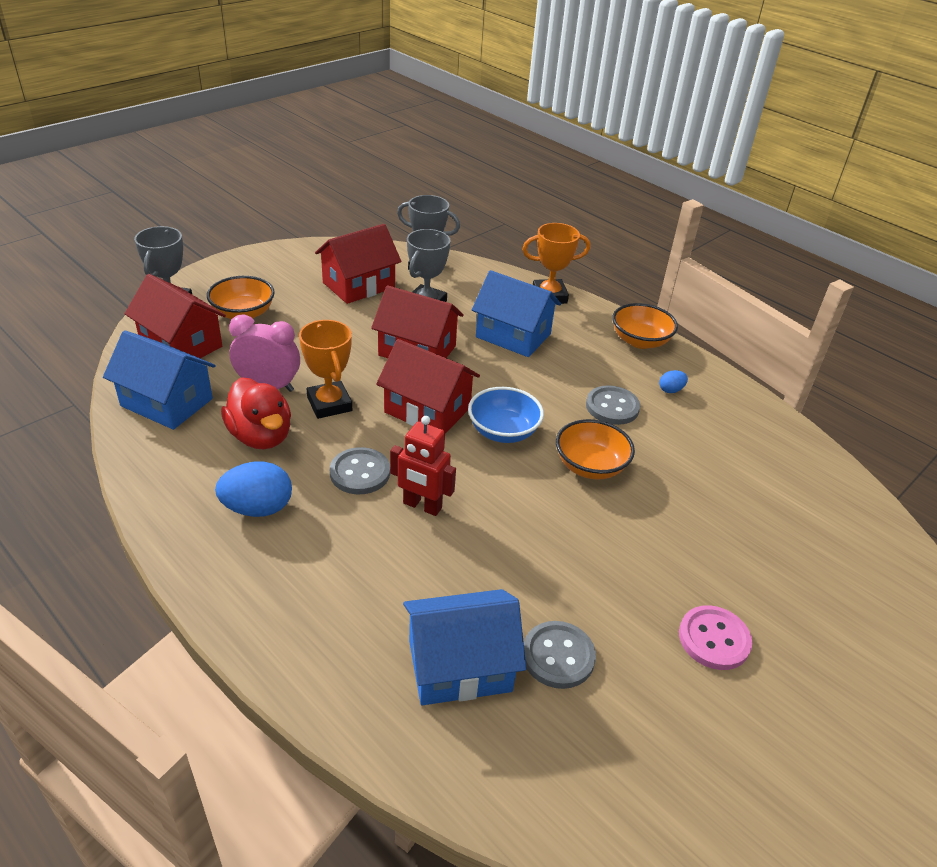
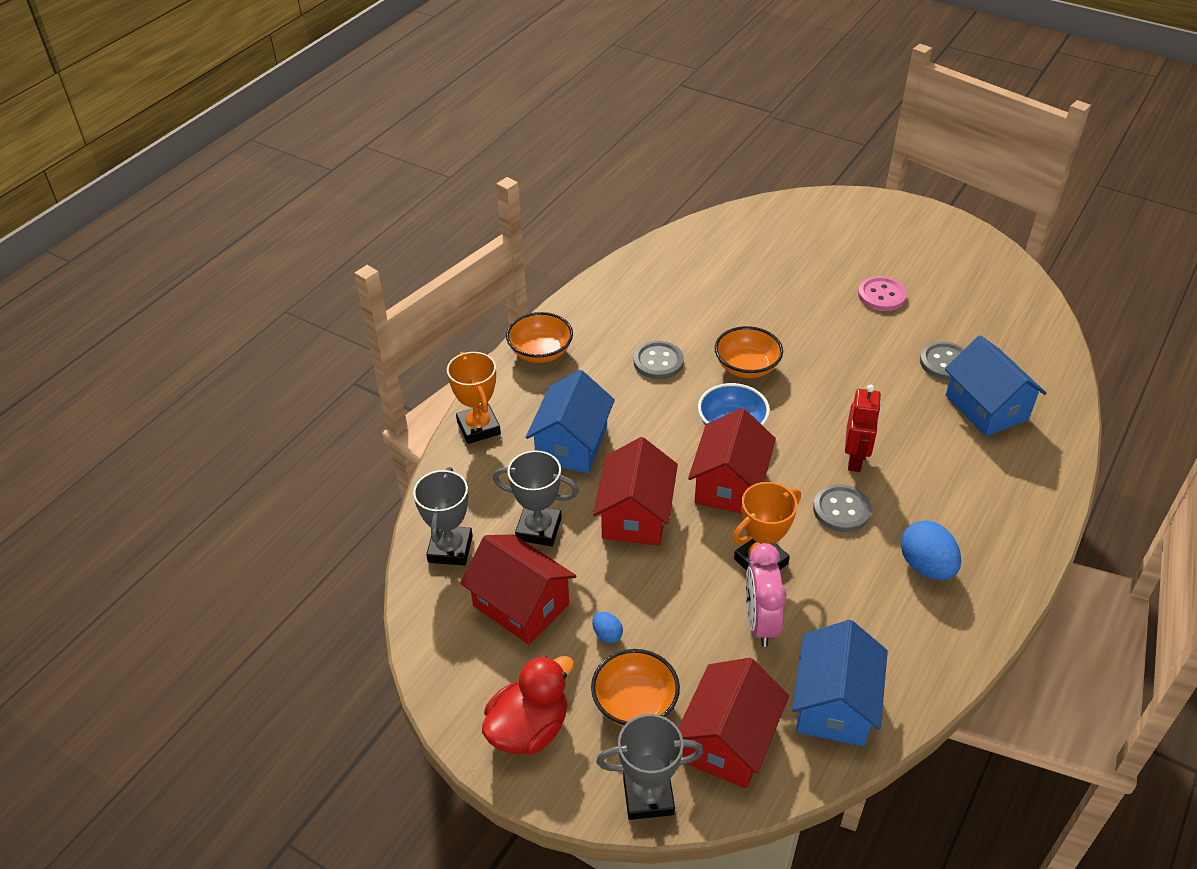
camera: 100 degrees left, 5 degrees up
red duck [221,377,291,449] -> red duck moved to [482,655,574,755]
blue egg [659,370,688,393] -> blue egg moved to [592,612,623,643]

